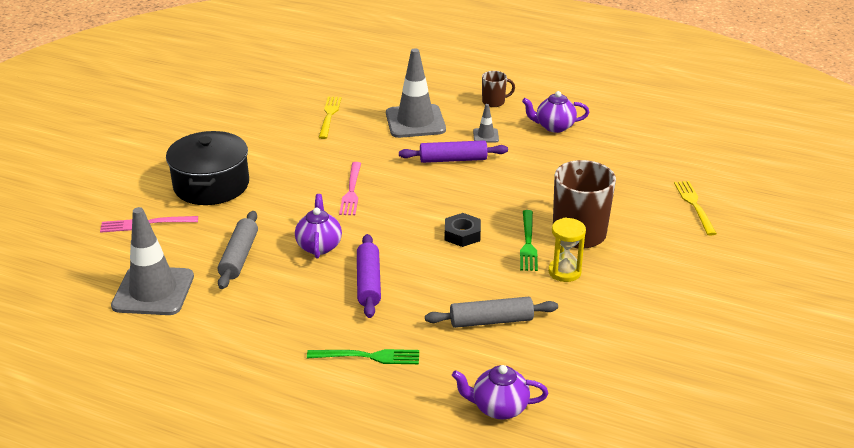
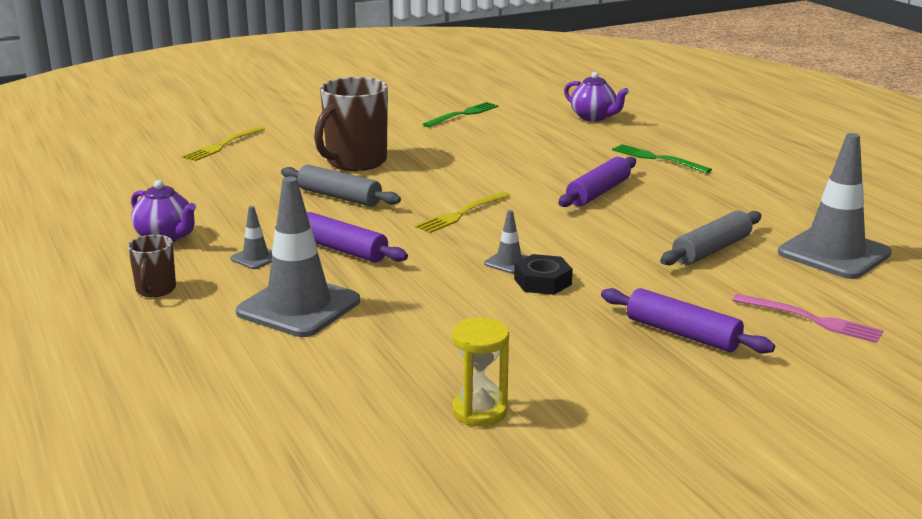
camera: 140 degrees left, 10 degrees down
black pot [166,131,249,205] -> purple rolling pin [601,288,775,353]
purple teapot [295,194,342,258] -> none
yellow fork [318,97,342,139] -> yellow fork moved to [415,191,510,233]
pink fork [339,162,361,215] -> grey traffic cone [484,210,528,274]
grey rolling pin [425,297,558,328] -> grey rolling pin moved to [281,165,401,207]
black nut [445,213,481,247] -> black nut moved to [514,254,573,295]
brown mug [482,71,515,107] -> brown mug turned 120 degrees counterclockwise [128,235,176,297]
green fork [520,210,538,271] -> green fork moved to [423,102,499,127]
yellow hourglass [548,218,586,282] -> yellow hourglass moved to [452,318,509,426]

